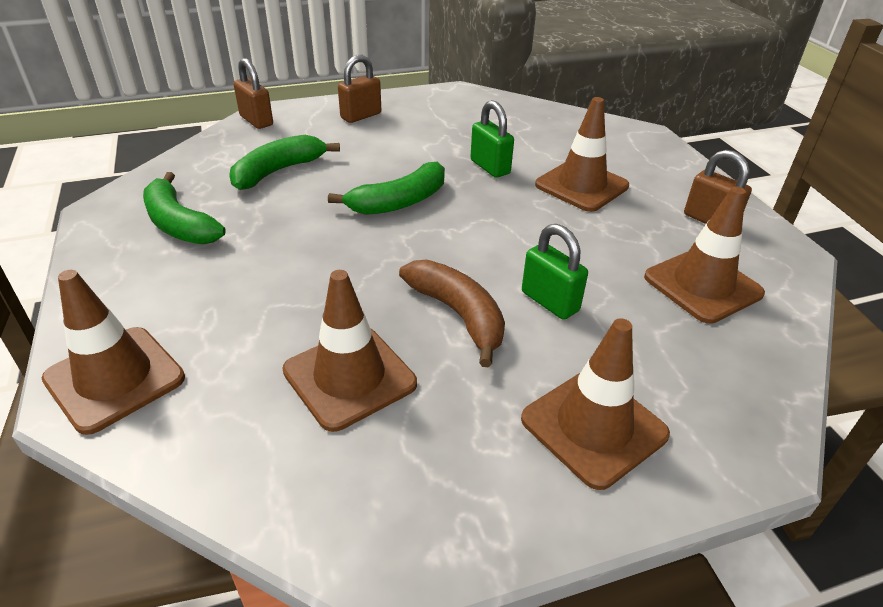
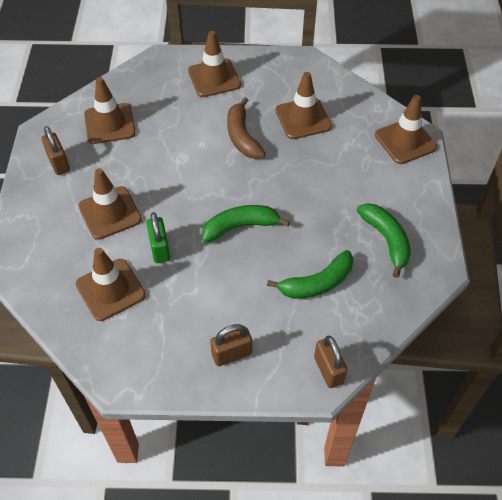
camera: 160 degrees left, 15 degrees up
green padlock [522,224,588,320] -> none
none -> brown traffic cone [76,248,146,321]

